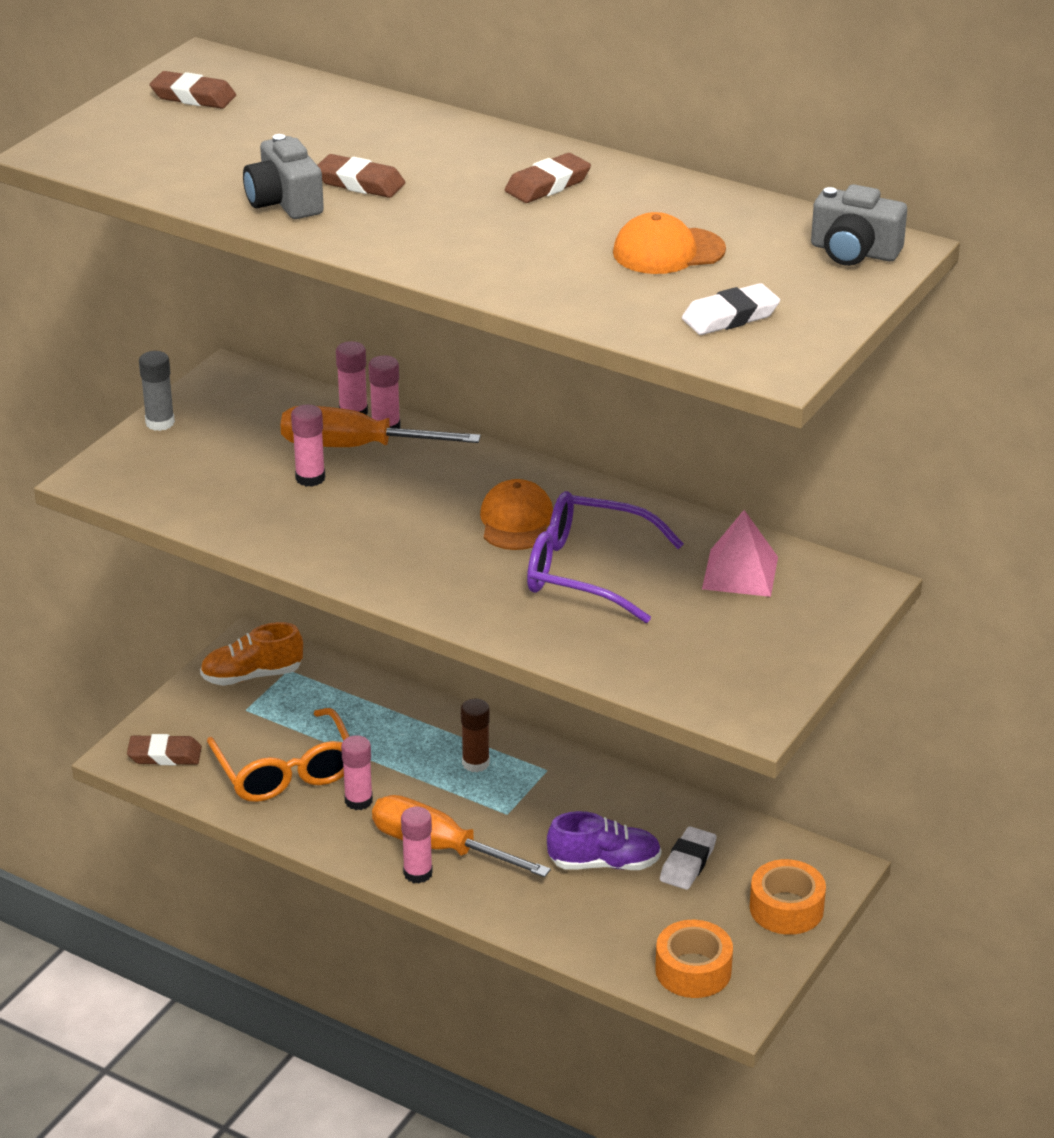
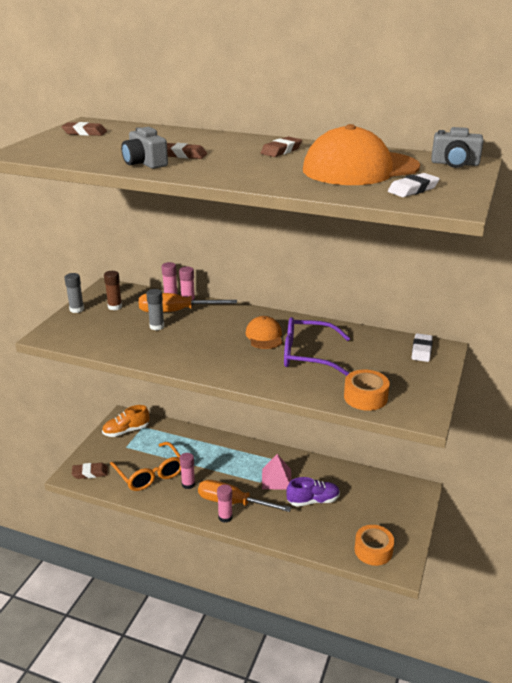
camera: 10 degrees left, 5 degrees down
pink glue stick [291,404,325,487] -> grey glue stick [146,289,164,330]
brown glue stick [461,699,490,772] -> brown glue stick moved to [104,271,122,310]
orange cap [613,212,726,274] -> orange cap [303,124,420,185], size x1.96
white eraser [660,826,717,890] -> white eraser moved to [412,333,433,362]
pink pyramid [702,510,778,597] -> pink pyramid moved to [262,454,291,489]
orange tape [750,859,826,935] -> orange tape moved to [344,370,390,411]

